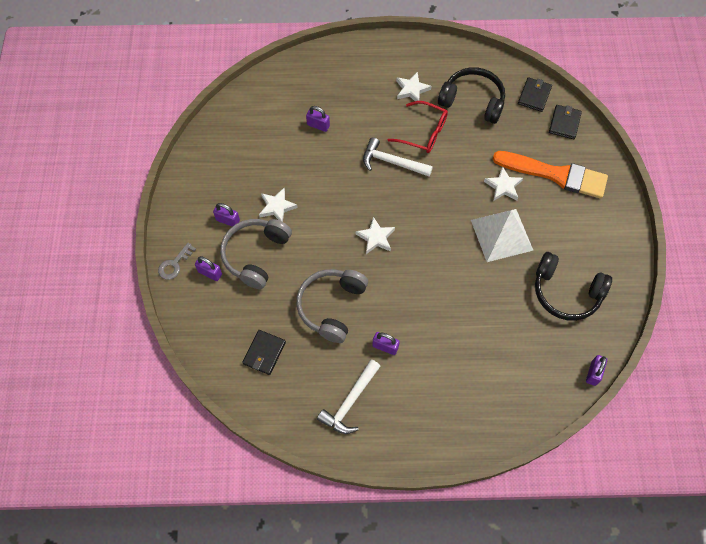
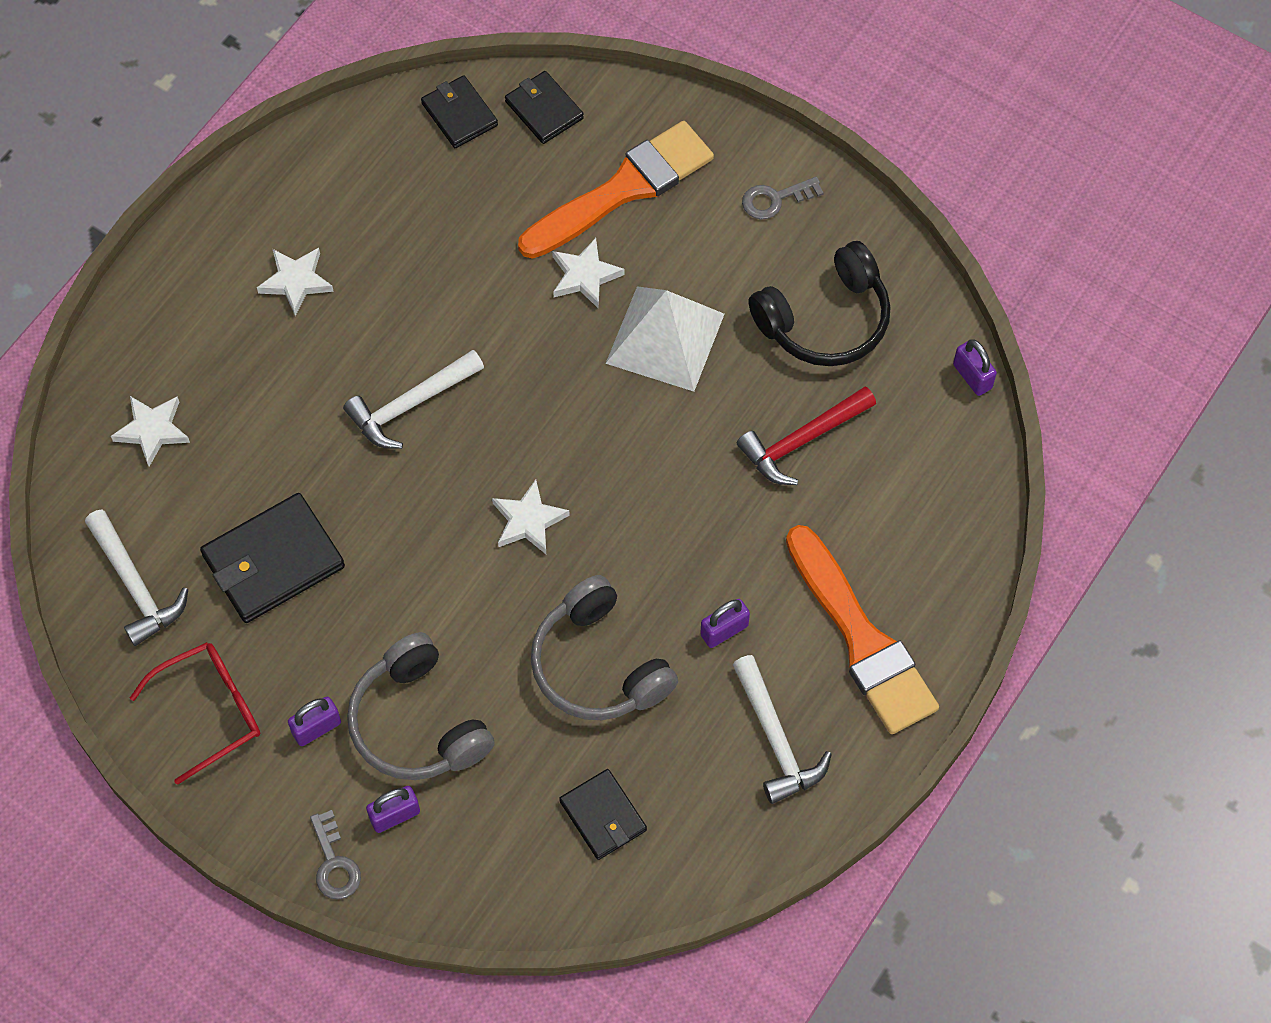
camera: 55 degrees left, 0 degrees up
white star [259,188,298,222] -> white star moved to [111,396,190,467]
purple padlock [306,106,330,132] -> none
red glasses [388,101,448,153] -> red glasses moved to [130,642,260,785]
black headphones [438,67,505,124] -> none
none -> white hammer [85,509,188,646]
none -> black wallet [200,493,345,623]
none -> red hammer [737,386,876,485]
none -> grey key [742,177,824,220]
none -> orange brush [786,525,939,734]

